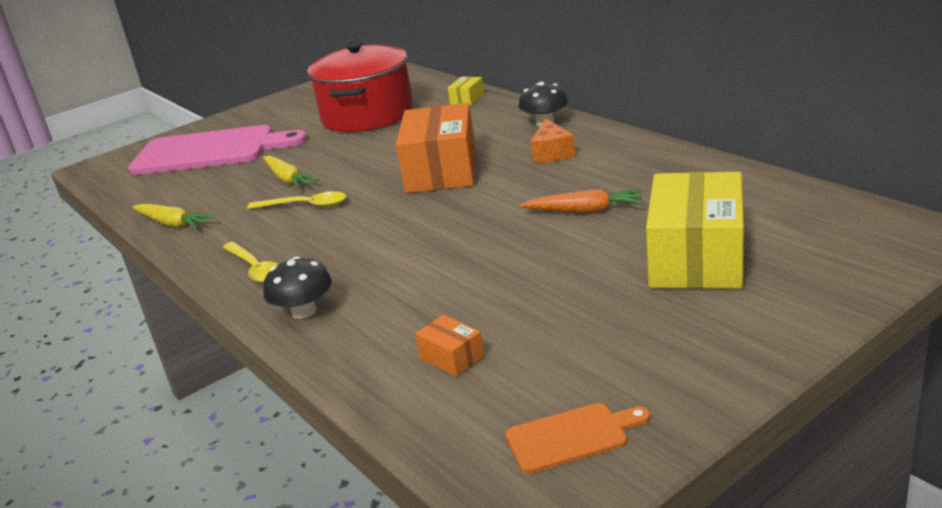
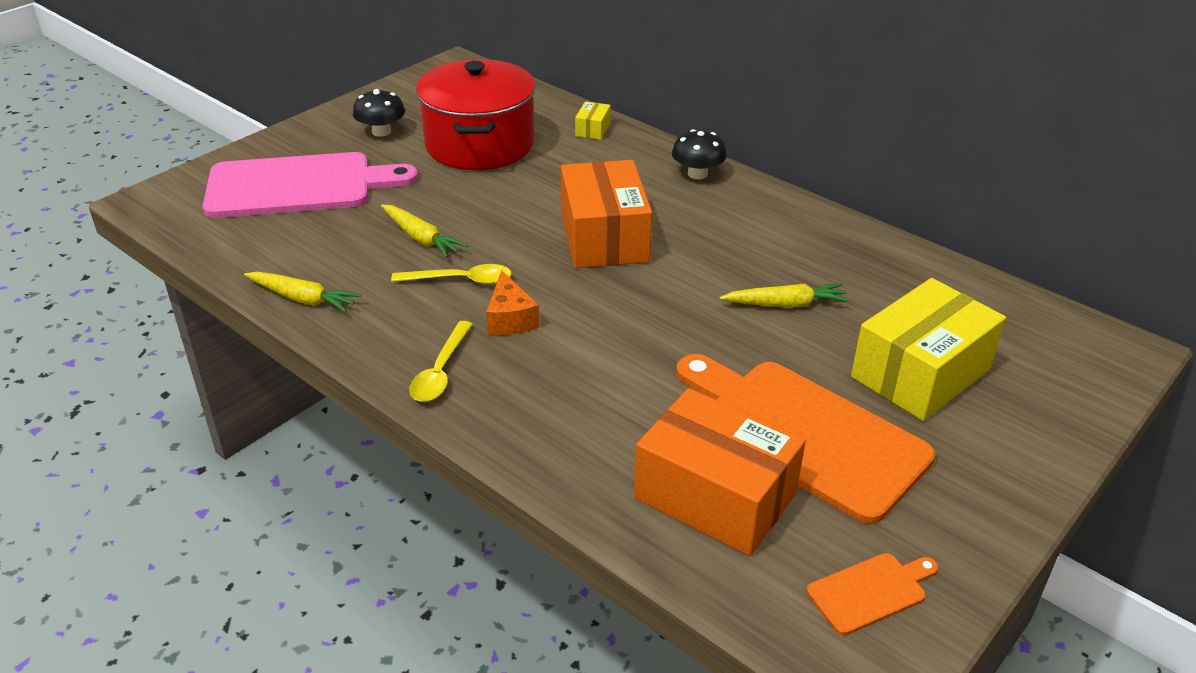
camera: 15 degrees left, 10 degrees up
yellow spoon [222,242,279,283] -> yellow spoon turned 60 degrees clockwise [409,321,473,402]
black mushroom [263,257,332,319] -> black mushroom moved to [353,89,405,137]
orange box [415,315,484,377] -> orange box [634,388,806,556], size x2.40
orange carrot [520,189,643,213] -> yellow carrot [719,283,850,308]
orange cheese [531,118,575,162] -> orange cheese moved to [486,270,539,335]
yellow box [646,172,744,289] -> yellow box turned 45 degrees clockwise [851,278,1006,421]
none -> orange cutting board [676,354,935,524]

